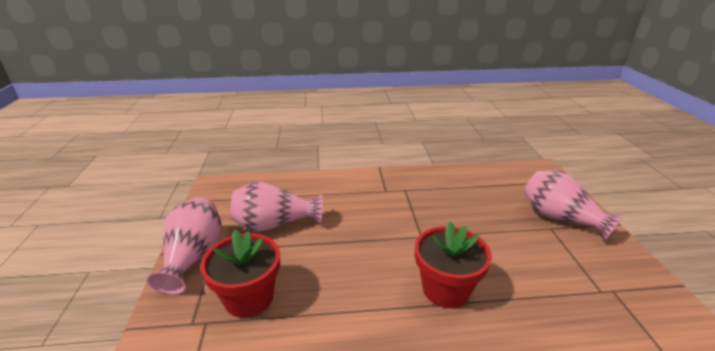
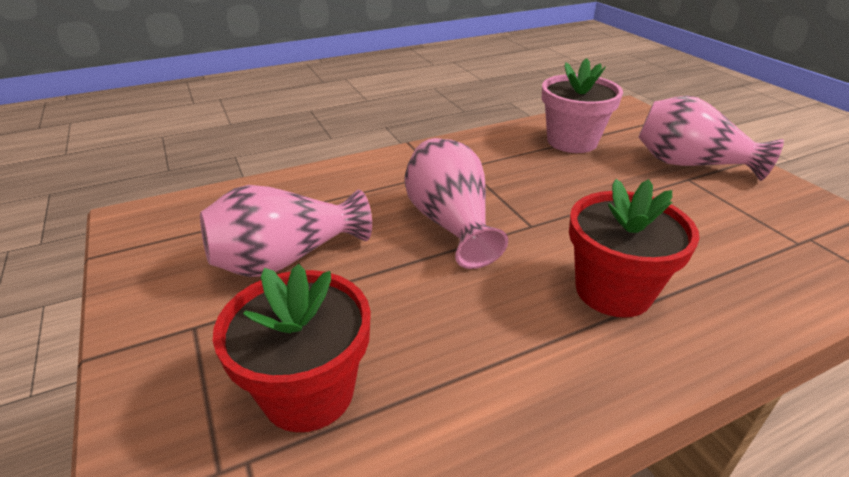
camera: 20 degrees left, 5 degrees up
pink vase [147,198,222,295] -> pink vase moved to [405,138,508,269]
none -> pink flower pot [542,58,623,153]

